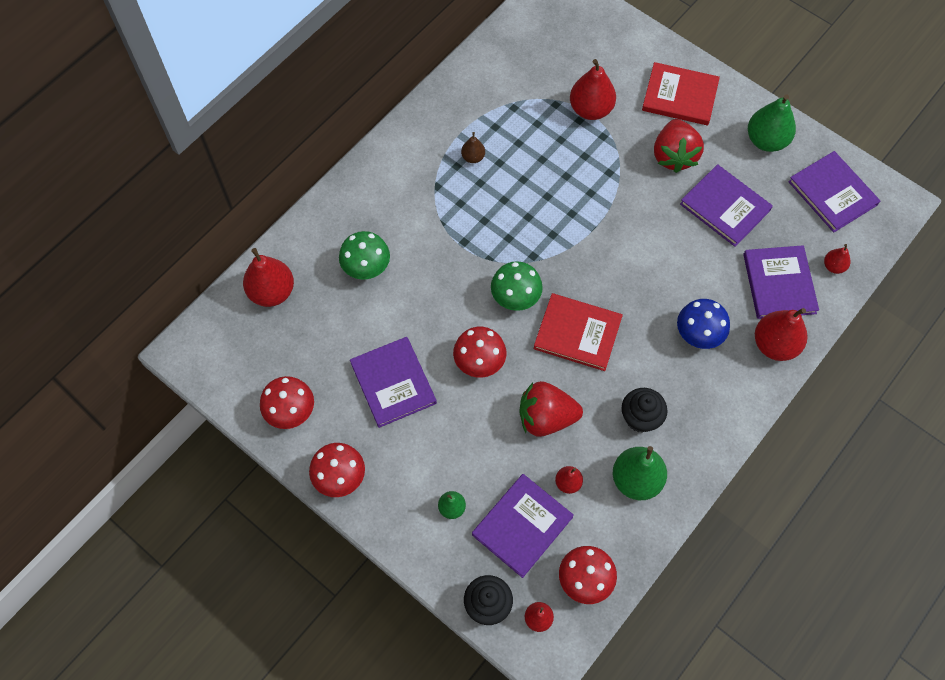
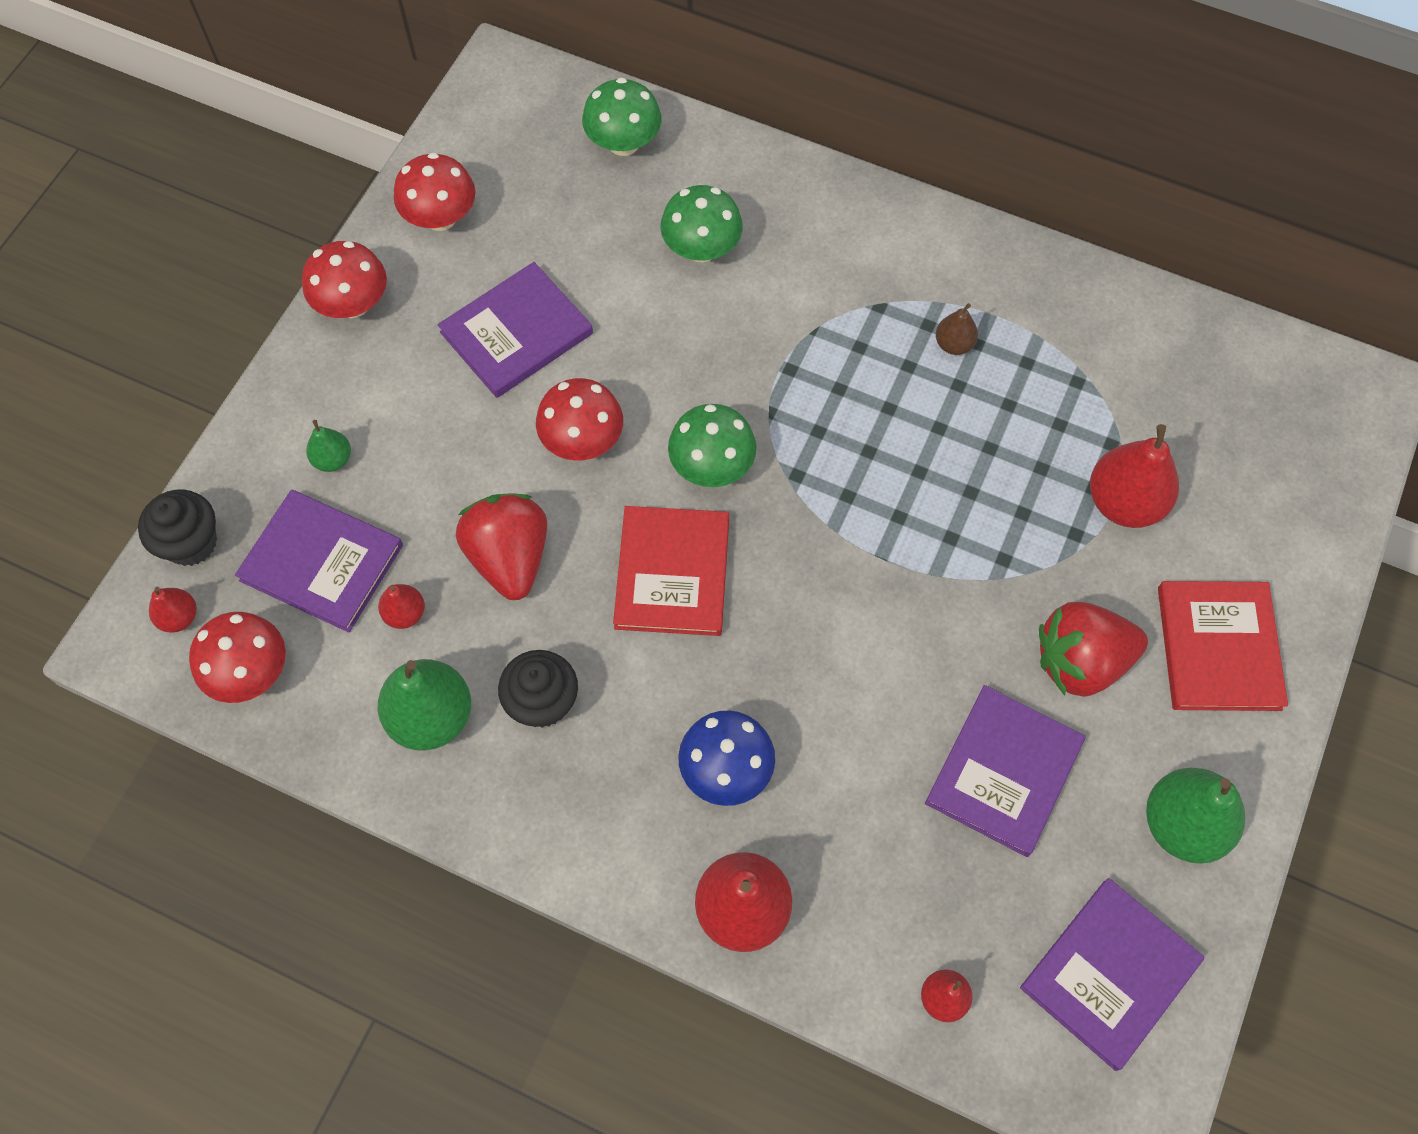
camera: 75 degrees right, 0 degrees up
red pear [243,248,294,307] -> green mushroom [582,78,662,156]
purple book [743,245,819,319] -> none

